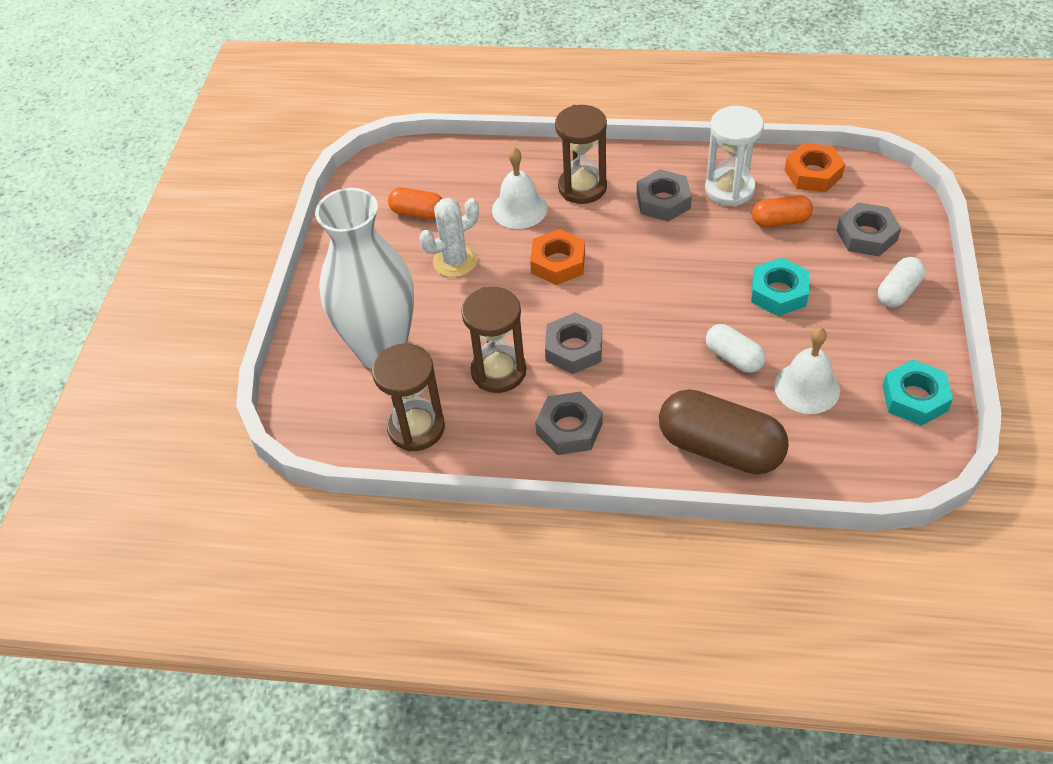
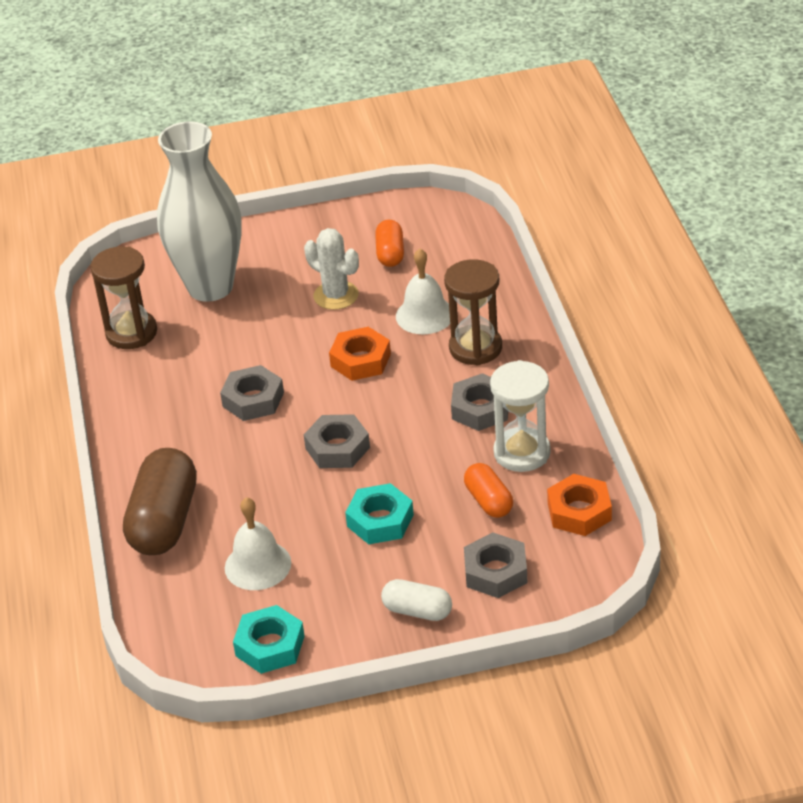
camera: 70 degrees right, 10 degrees down
brown hourglass [461,287,526,393] -> none
grey nut [535,391,603,455] -> grey nut moved to [304,414,370,468]
white capsule [706,324,766,373] -> none

